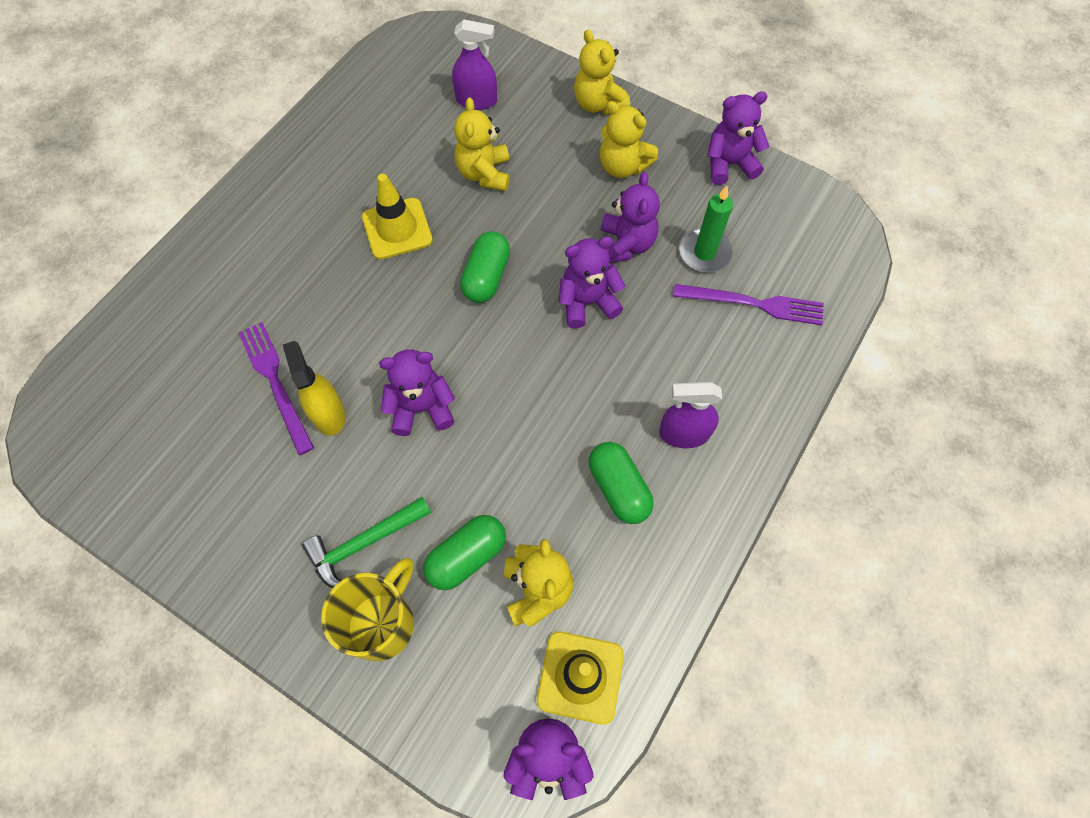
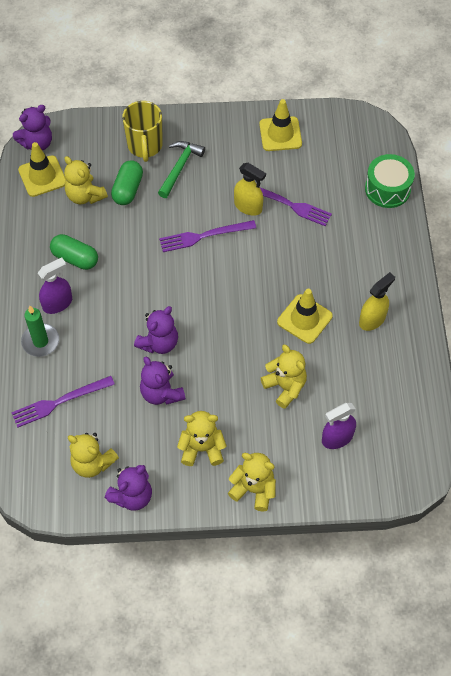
camera: 145 degrees right, 5 degrees down
purple teddy bear [379,350,455,436] -> purple fork [159,220,256,252]
green capsule [460,231,510,303] -> none
green candle [679,186,733,273] -> green candle moved to [21,306,59,357]
none -> yellow teddy bear [68,433,119,478]
none -> yellow traffic cone [259,99,302,151]
none -> yellow spray bottle [359,272,395,331]
none -> green drum [365,154,415,208]

